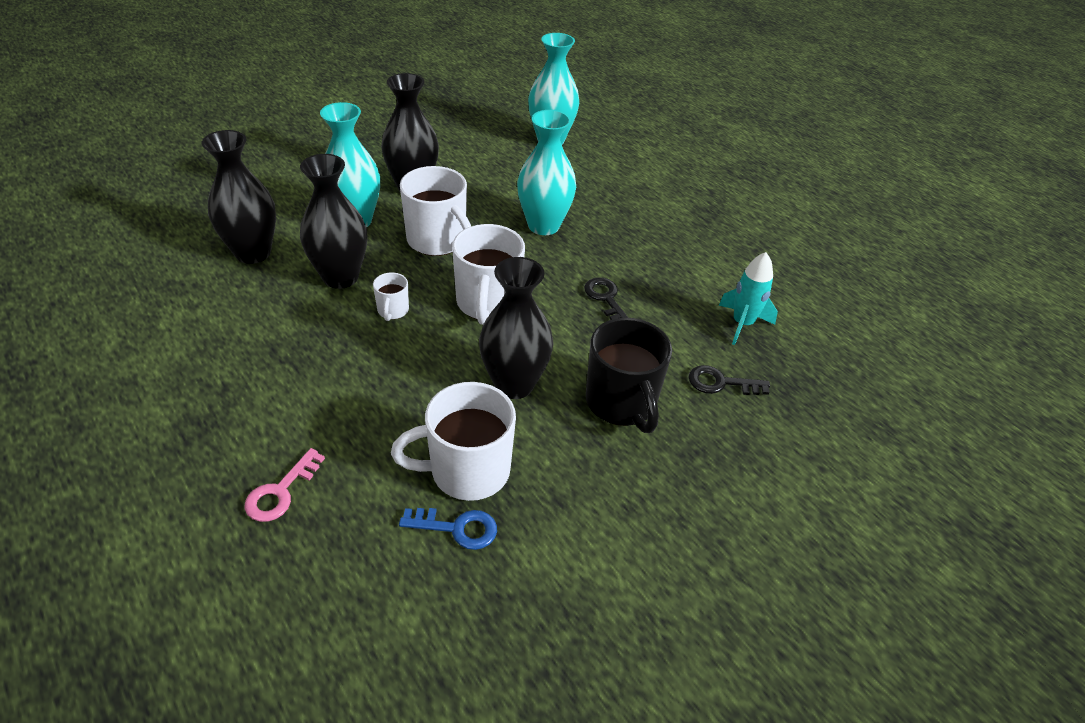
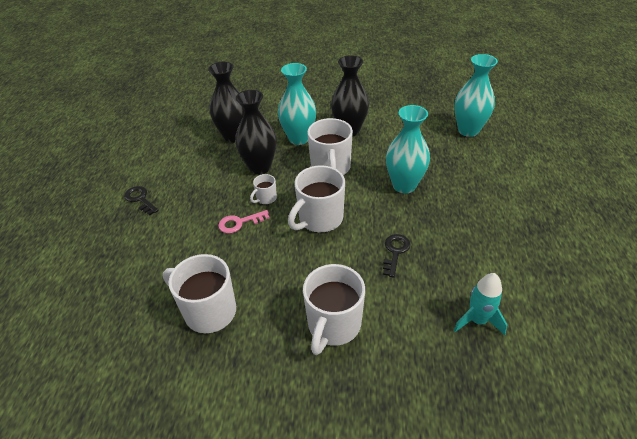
camera: 45 degrees right, 0 degrees up
pink key [245,448,325,522] -> pink key moved to [218,210,270,234]
blue key [399,508,497,550] -> none
black vase [479,257,553,399] -> none
black mug [586,318,672,433] -> white mug [303,264,365,355]
black key [689,365,770,395] -> black key moved to [124,186,159,216]

